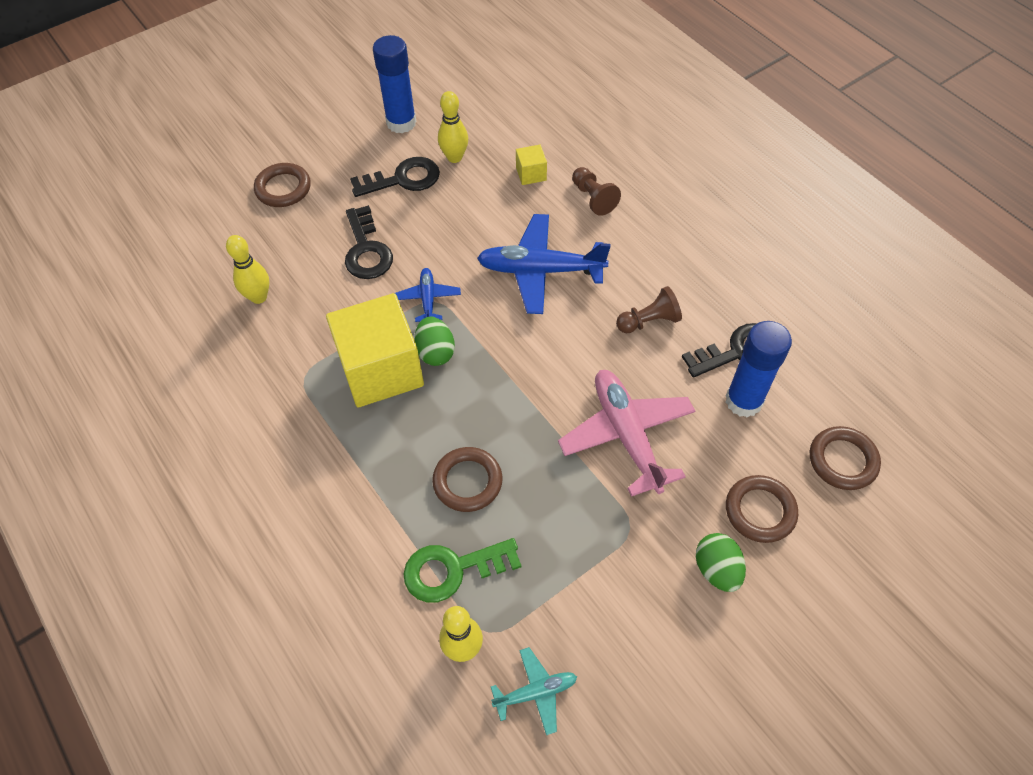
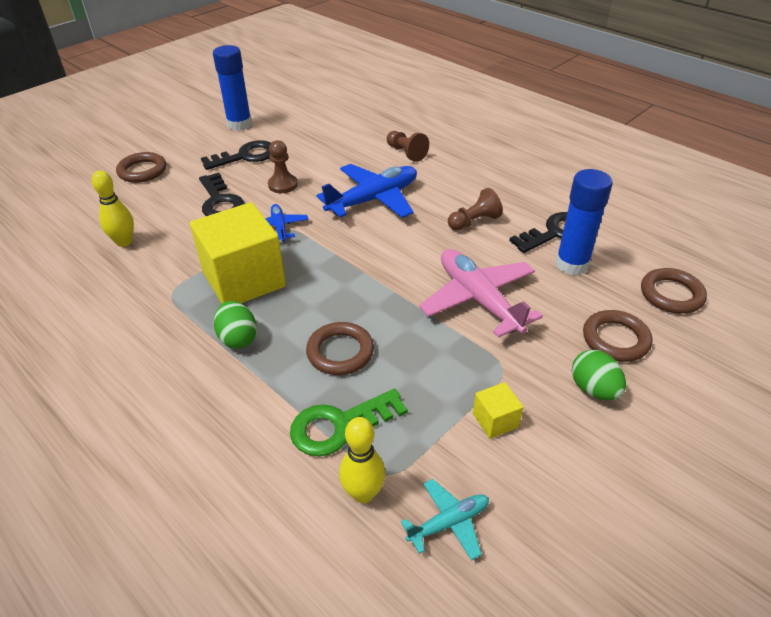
camera: 10 degrees left, 15 degrees down
green egg [414,317,455,366] -> green egg moved to [214,301,257,349]
yellow bowling pin [438,91,468,163] -> none
blue plane [477,214,611,314] -> blue plane turned 150 degrees clockwise [316,164,417,218]
yellow cube [516,145,547,185] -> yellow cube moved to [473,382,524,439]
none -> brown pawn [268,140,298,193]

